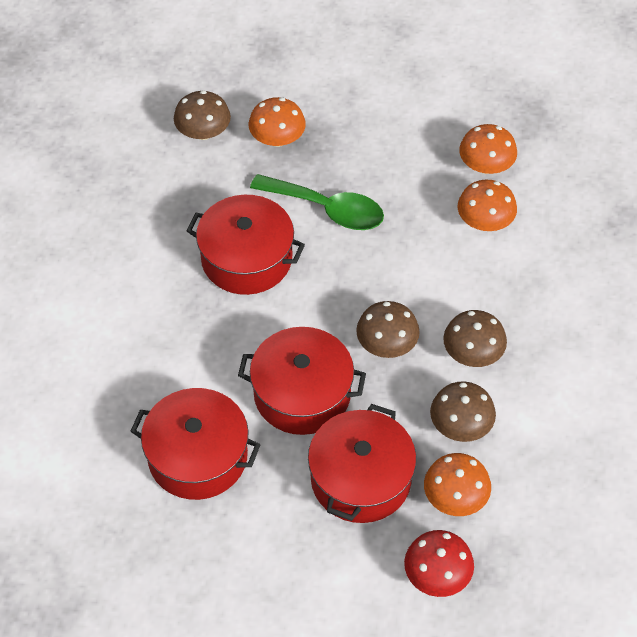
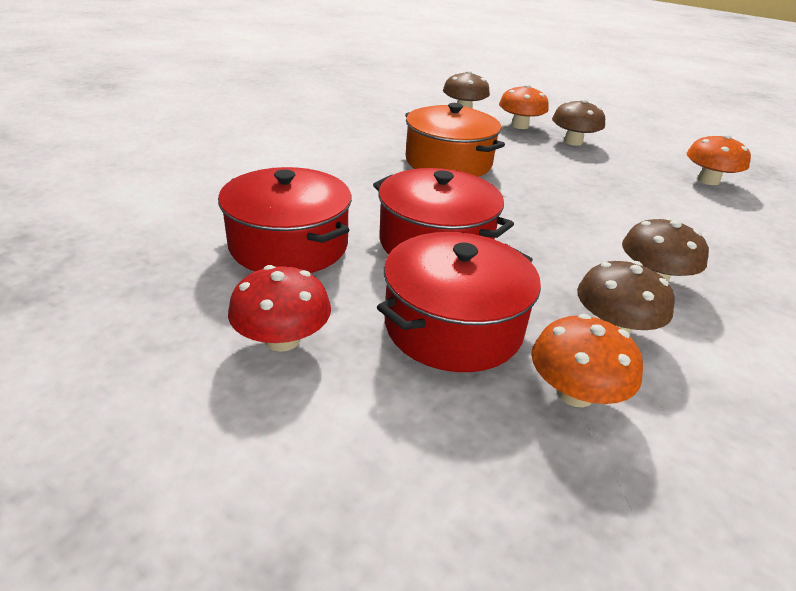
camera: 25 degrees right, 20 degrees down
red pot [186,195,305,295] -> orange pot [405,103,505,177]
green spoon [250,174,384,230] -> none
brown mushroom [356,301,420,358] -> brown mushroom moved to [552,99,605,146]
red mushroom [404,530,474,597] -> red mushroom moved to [228,265,331,352]
orange mushroom [458,180,517,231] -> none

